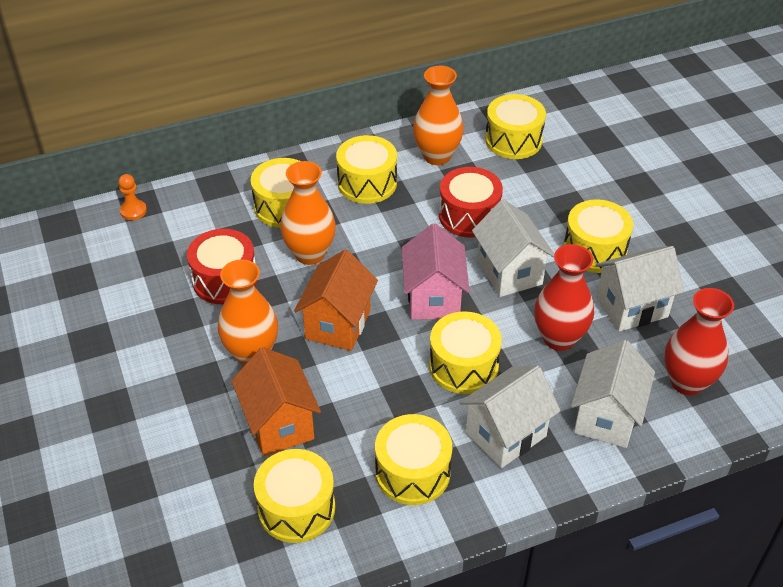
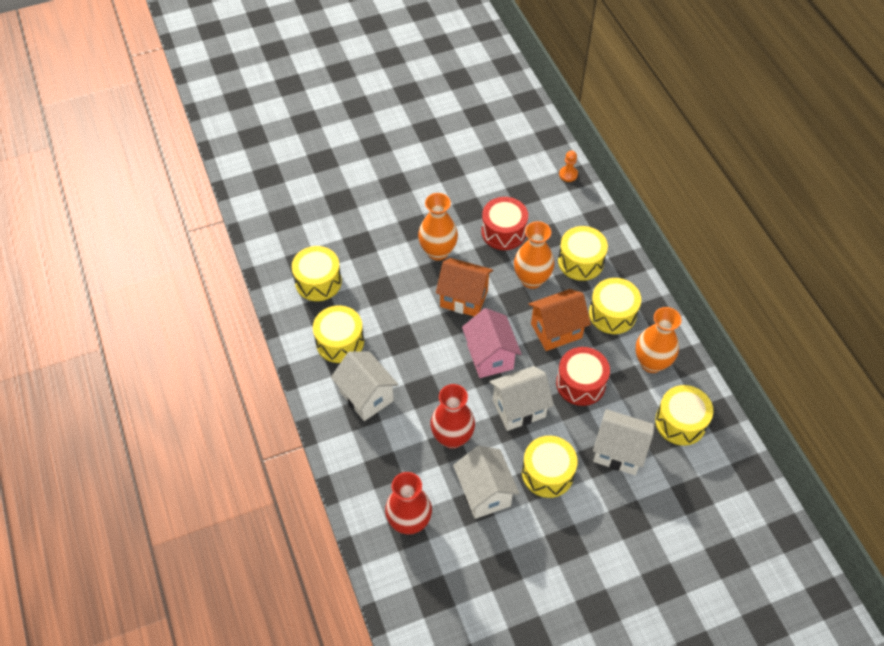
camera: 90 degrees right, 10 degrees up
orange house [231,347,321,456] -> orange house moved to [529,289,591,351]
pink house [402,223,470,320] -> pink house turned 75 degrees clockwise [462,308,522,378]
yellow drum [429,311,502,394] -> none
white house [571,340,655,448] -> white house moved to [593,409,655,475]

